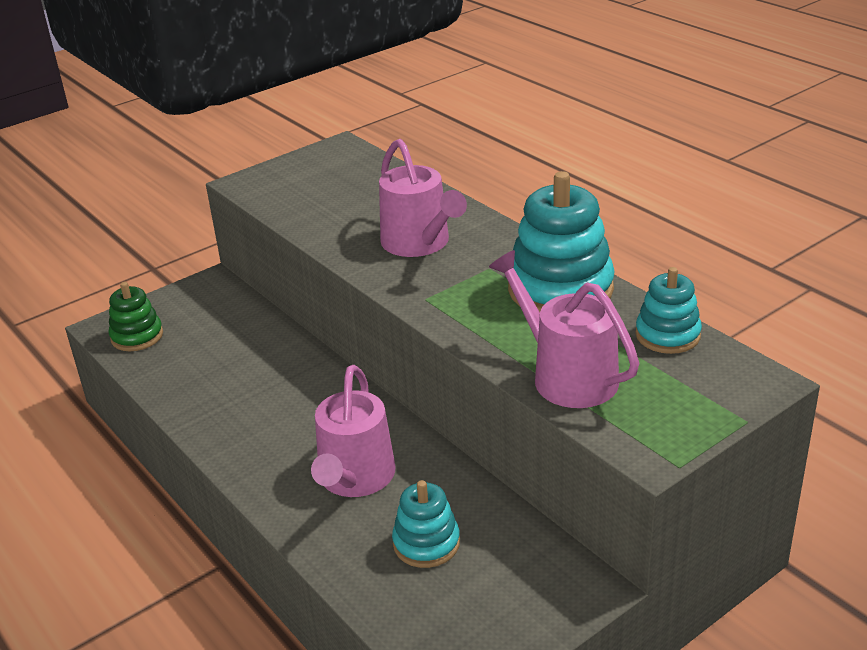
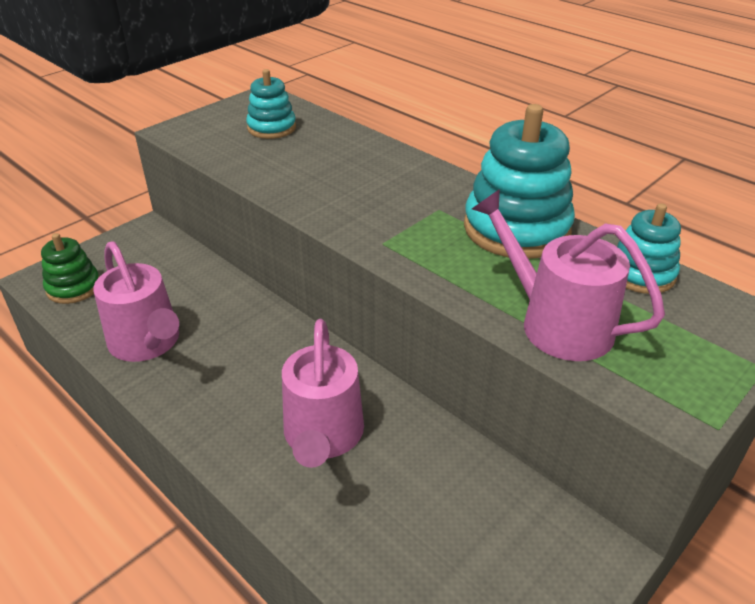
camera: 10 degrees left, 5 degrees up
pink watering can [379,139,467,257] -> pink watering can moved to [93,241,179,362]
turquoise stacking toy [392,480,460,568] -> turquoise stacking toy moved to [246,69,296,139]

